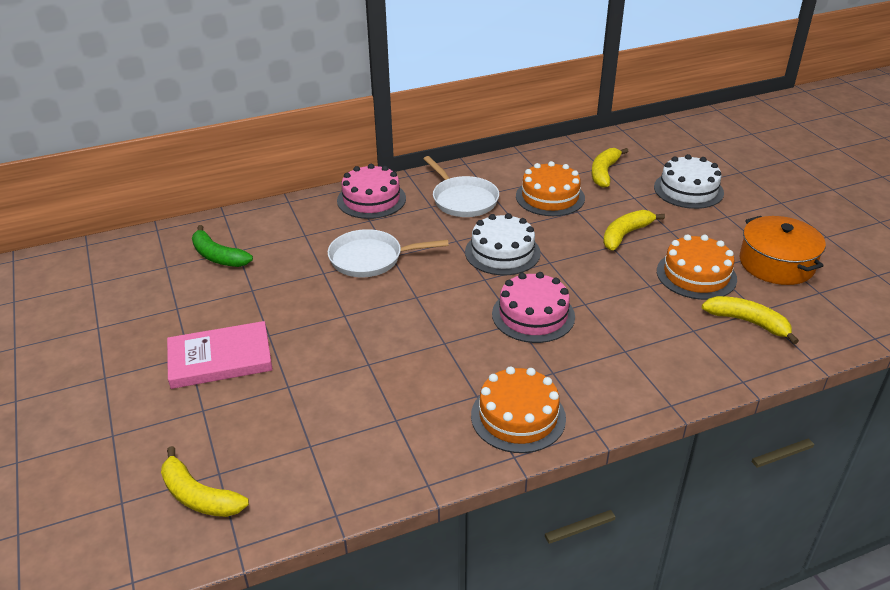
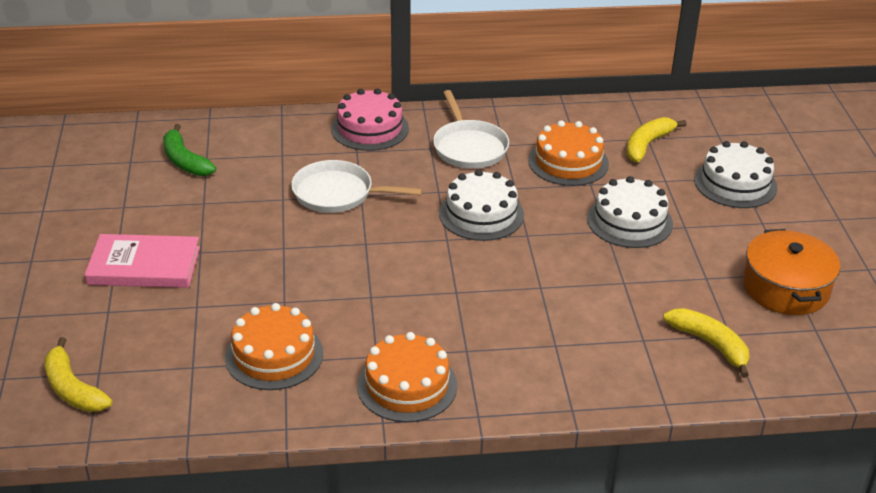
camera: 15 degrees right, 0 degrees up
pink cake [492,272,575,343] -> none
yellow banana [603,210,665,250] -> white cake [587,176,673,248]
orange cake [657,234,737,300] -> orange cake moved to [225,303,323,390]

